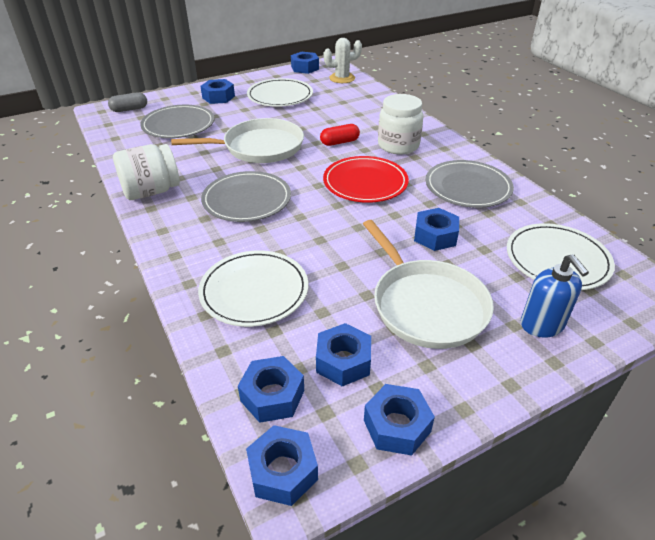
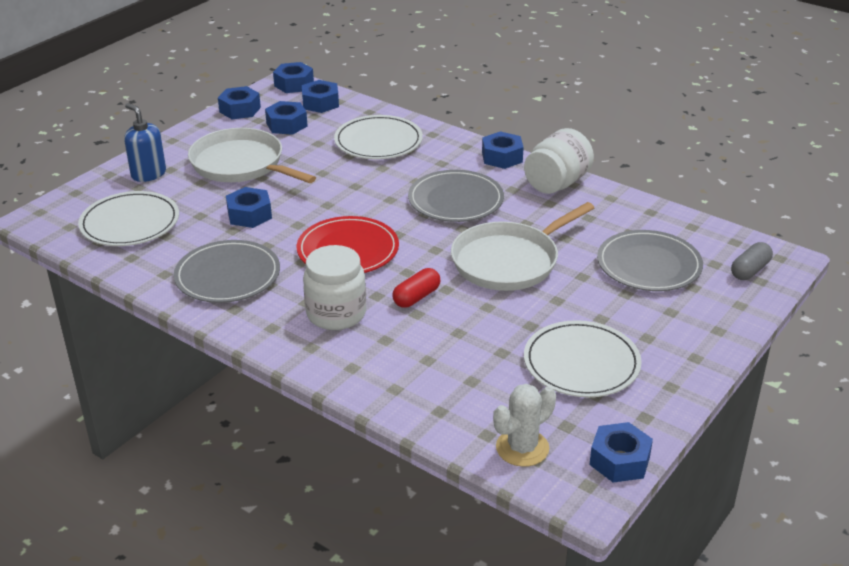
camera: 155 degrees right, 5 degrees down
blue nut [200,79,235,104] -> blue nut moved to [482,131,524,169]

